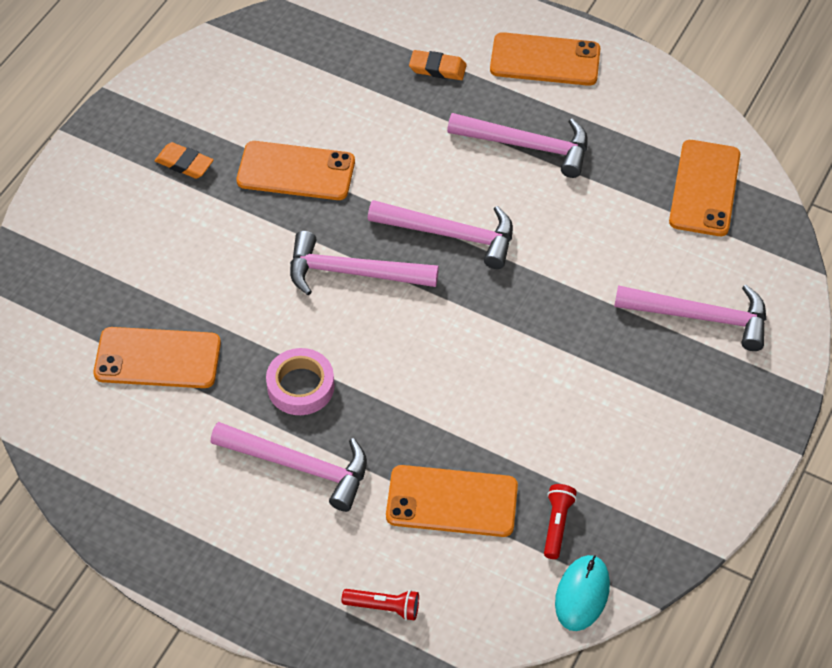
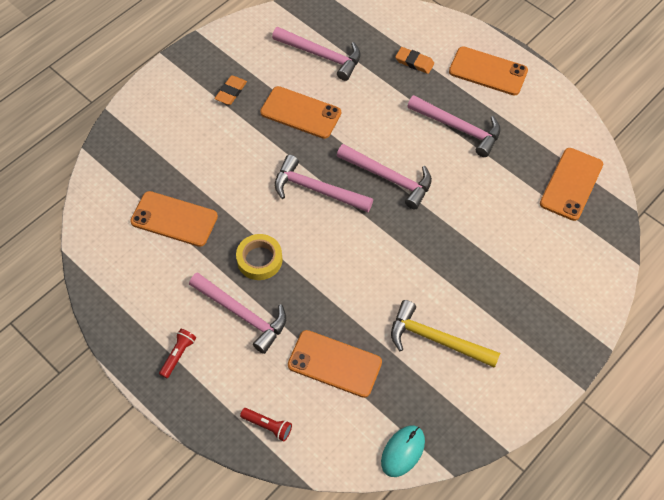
camera: 15 degrees right, 5 degrees up
orange eraser [155,142,214,179] -> orange eraser turned 75 degrees clockwise [214,75,247,105]
pink tape [266,348,334,415] -> yellow tape [236,234,282,280]
red flashlight [544,484,577,559] -> red flashlight moved to [159,329,196,378]
pink hammer [614,285,766,351] -> pink hammer moved to [272,27,361,81]
none -> yellow hammer [391,300,500,368]

